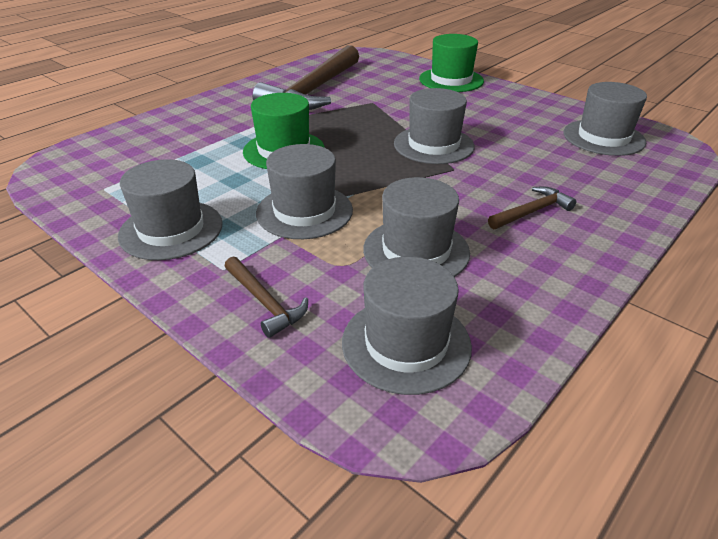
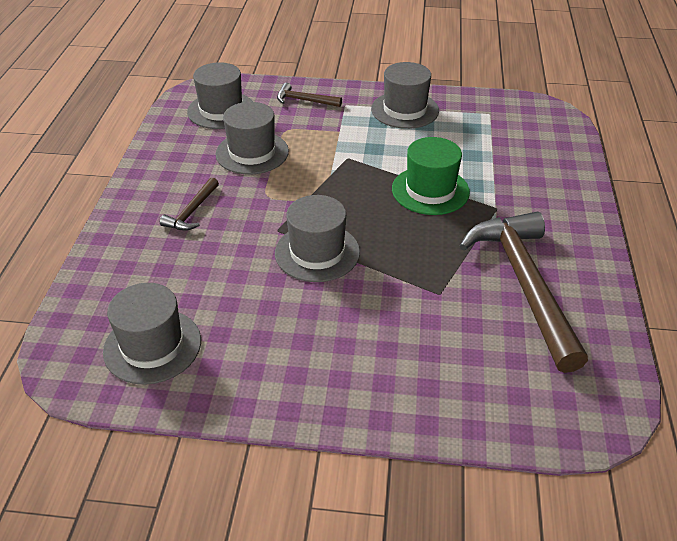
camera: 145 degrees right, 5 degrees up
grey hat [256,144,353,239] -> none
green hat [419,34,484,92] -> none

